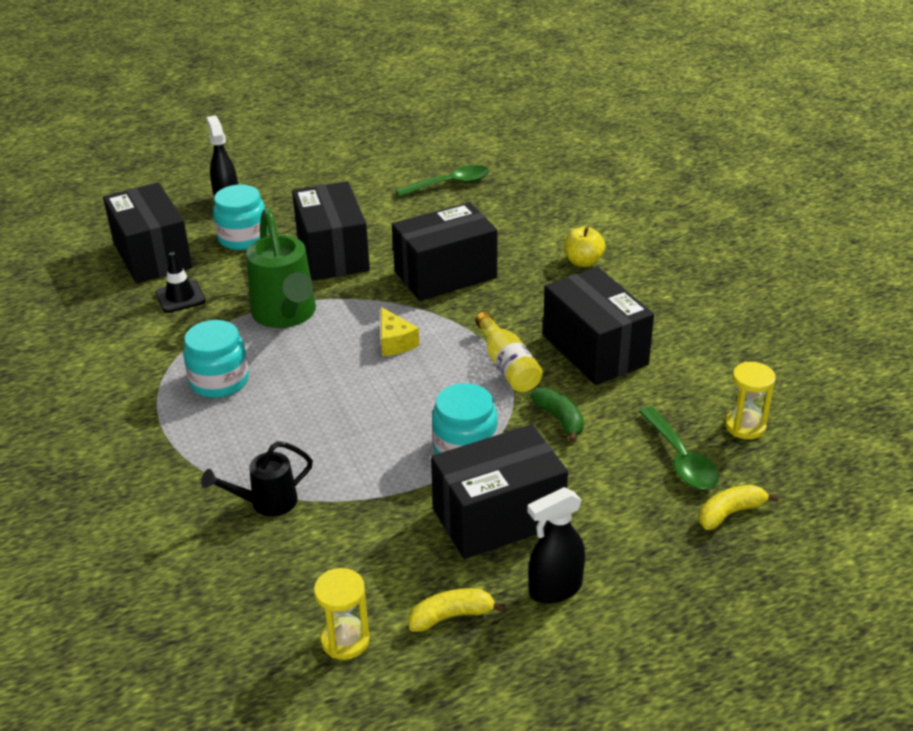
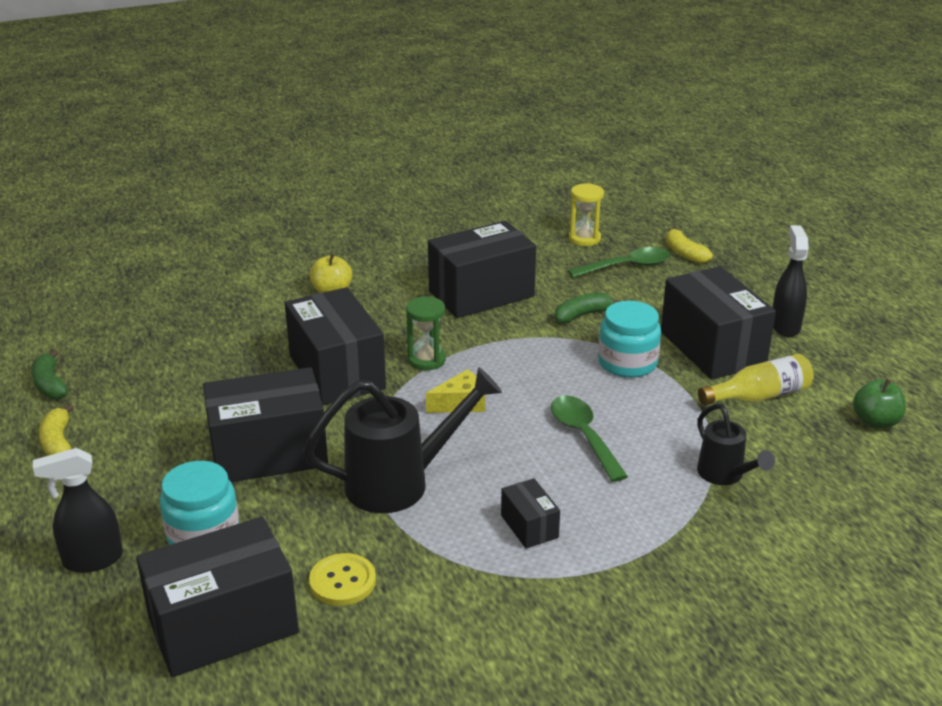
camera: 90 degrees left, 5 degrees down
black traffic cone [155,252,206,313] -> yellow button [309,553,376,606]
turquoise jar [183,320,249,398] -> black box [501,478,560,549]
green watering can [246,208,316,328] -> black watering can [303,367,502,513]
yellow hourglass [314,568,370,660] -> green apple [853,379,906,429]
green spoon [395,165,489,197] -> green spoon moved to [551,396,628,482]
yellow banana [408,588,506,632] -> yellow banana moved to [39,404,74,456]
yellow bottle [475,312,543,392] -> yellow bottle moved to [698,354,813,405]
black spray bottle [527,487,585,604] -> black spray bottle turned 150 degrees counterclockwise [773,225,808,337]
none -> green banana [32,350,68,399]
none -> green hourglass [406,296,446,370]

